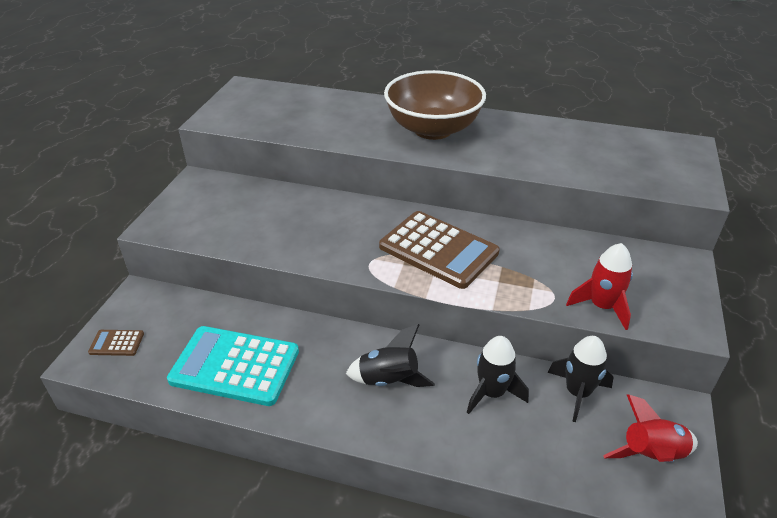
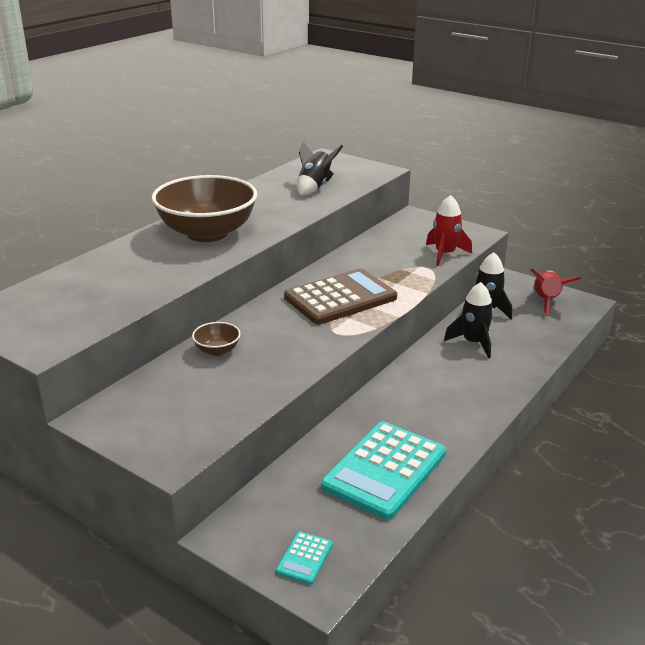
camera: 70 degrees left, 10 degrees down
brown calculator [88,330,144,356] -> turquoise calculator [276,532,333,585]
black rocket [346,324,435,387] -> black rocket moved to [297,142,343,196]
none -> brown bowl [192,322,241,356]

